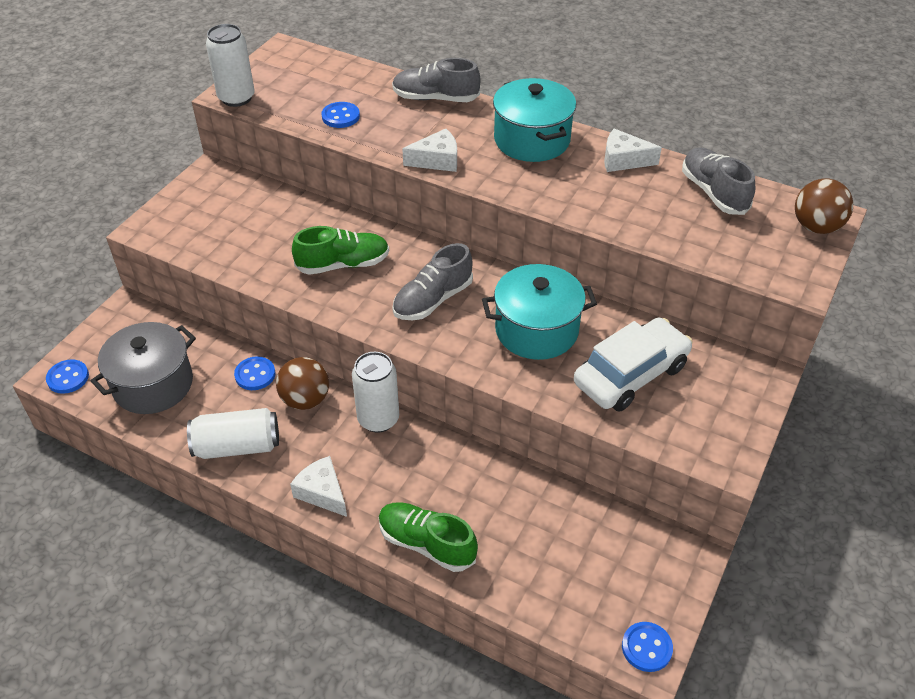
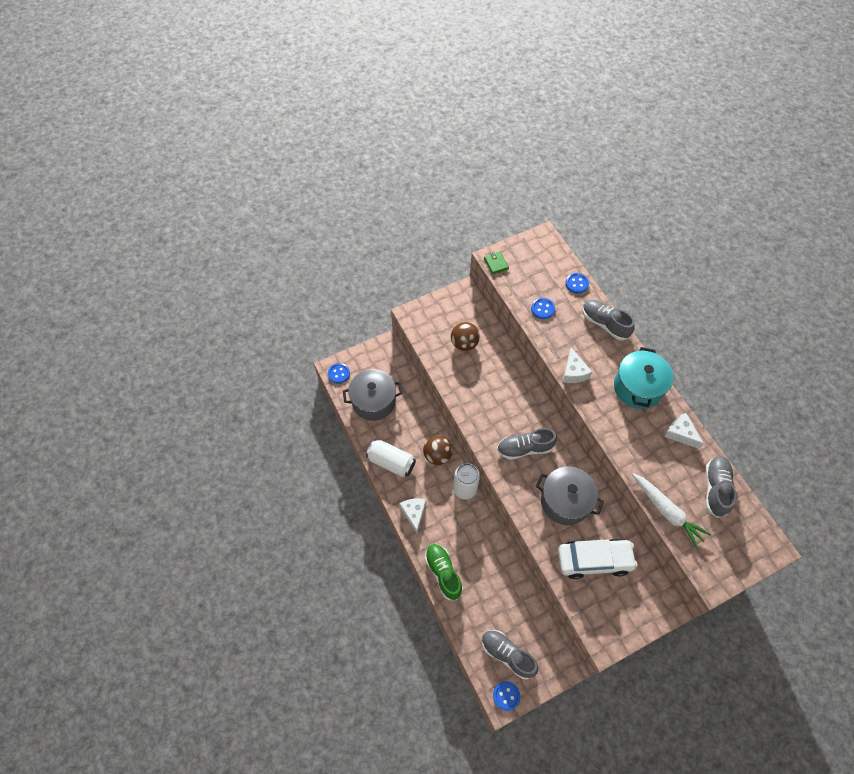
camera: 35 degrees right, 15 degrees up
white can [206,24,255,107] -> green wallet [484,251,509,274]
blue button [234,356,275,390] -> blue button moved to [565,273,589,294]
green shoe [292,226,389,275] -> none
white cheese [402,128,457,172] -> white cheese turned 60 degrees clockwise [563,348,592,383]
turquoise pot [482,264,597,360] -> grey pot [536,466,604,525]
brown ball [795,178,853,234] -> brown ball moved to [451,322,480,351]
none -> grey shoe [482,630,538,679]
none -> white carrot [632,473,711,549]

